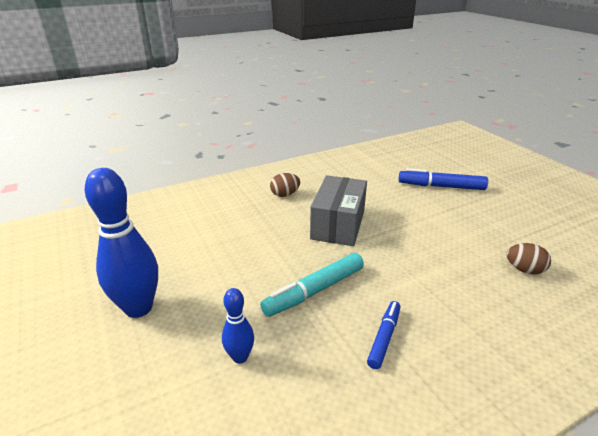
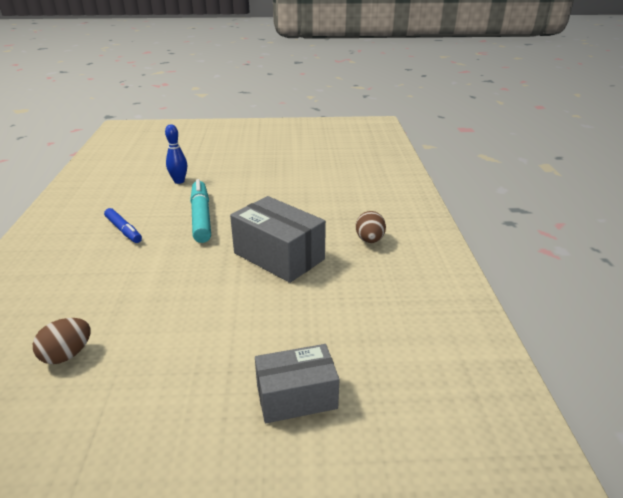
camera: 115 degrees right, 0 degrees up
blue bowling pin [85,168,158,318] -> none
blue marker [399,168,488,190] -> grey box [255,344,340,423]

